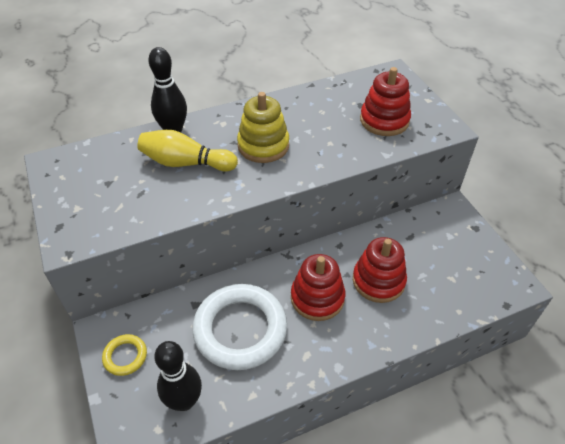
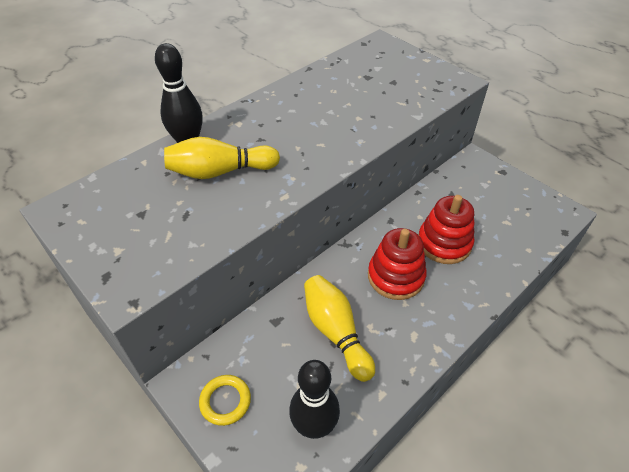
camera: 20 degrees left, 0 degrees up
white ring [192,284,287,370] -> yellow bowling pin [304,275,375,382]
yellow stacking toy [237,92,289,163] -> none
red stacking toy [360,67,411,136] -> none

